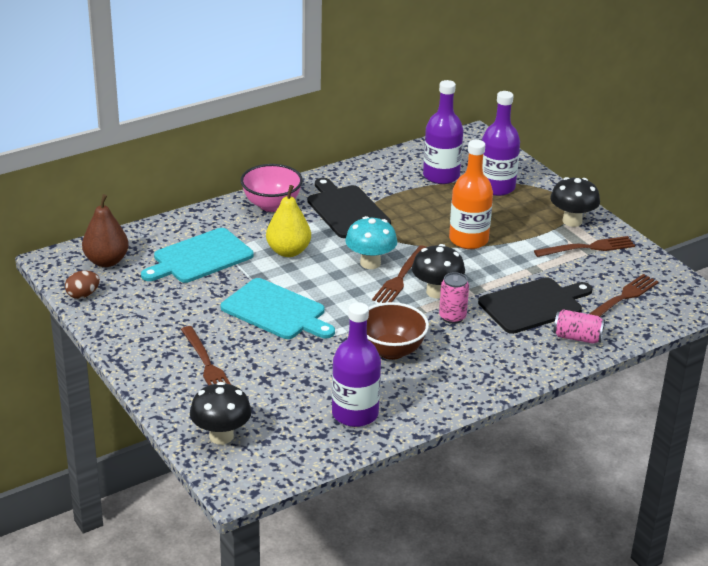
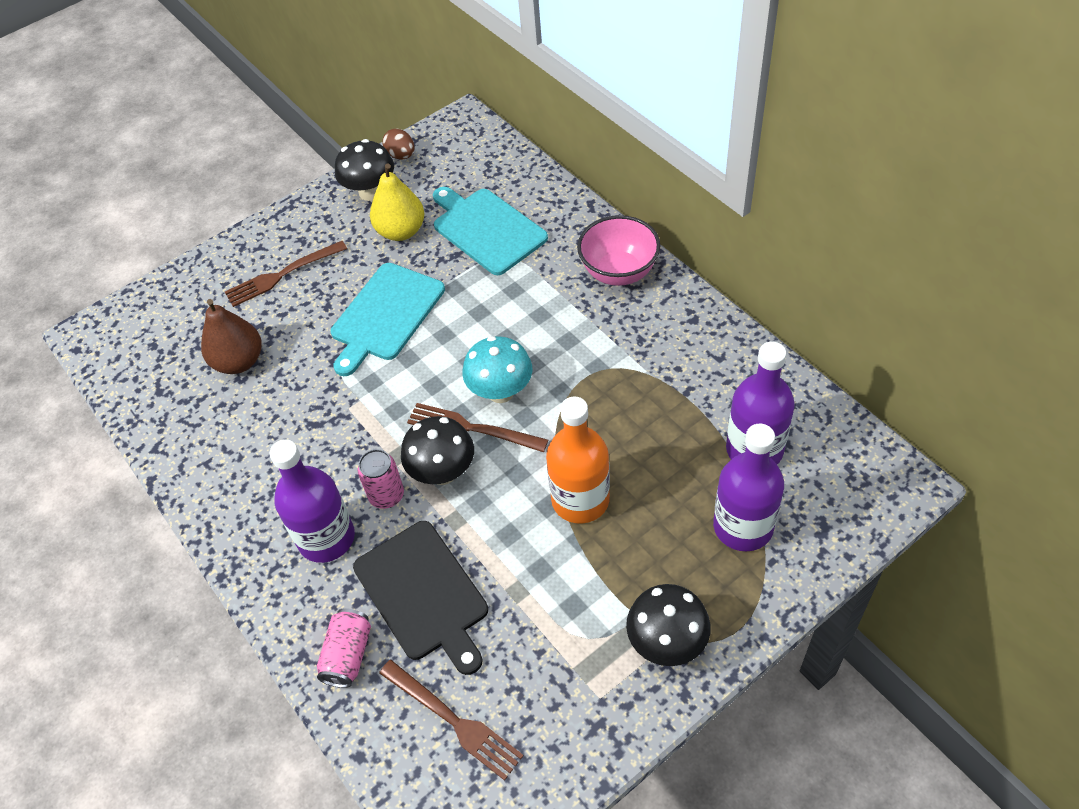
camera: 90 degrees right, 20 degrees up
brown pear [82,194,129,267] -> brown pear moved to [201,299,262,374]
black mushroom [190,382,251,444] -> black mushroom moved to [335,139,394,201]
yellow pear [266,185,311,257] -> yellow pear moved to [370,163,424,241]
black cutting board [308,178,391,238] -> none
purple bottle [332,302,381,427] -> purple bottle moved to [269,439,355,563]
brown bowl [367,302,429,360] -> none
brown fork [534,236,635,257] -> none

